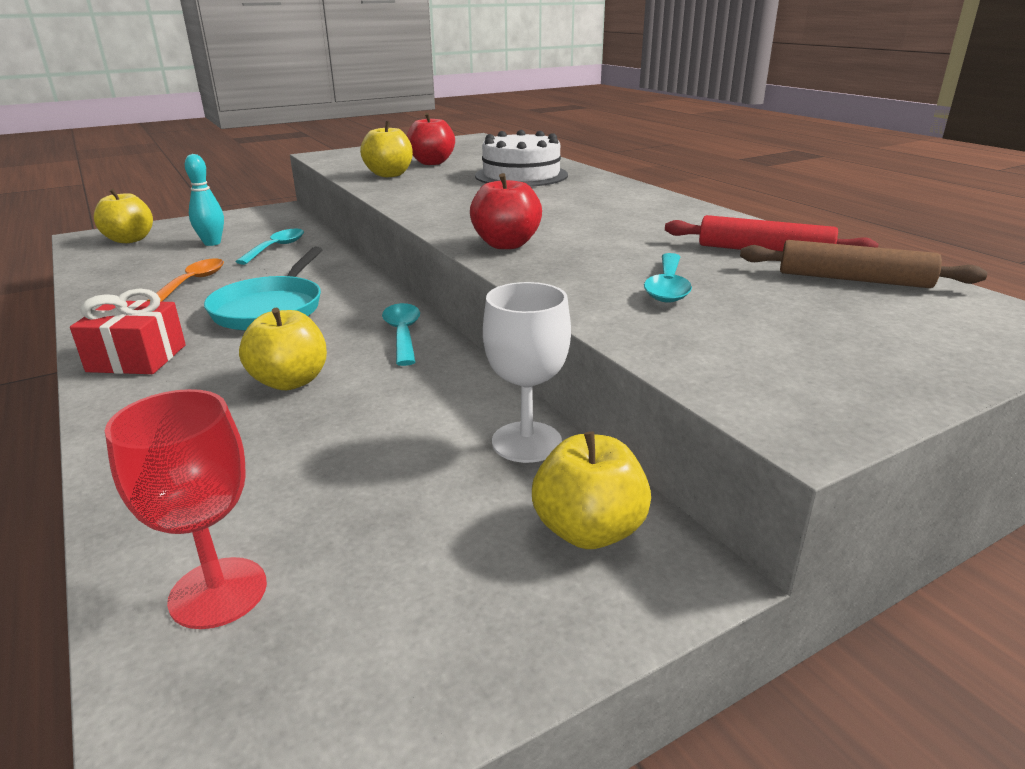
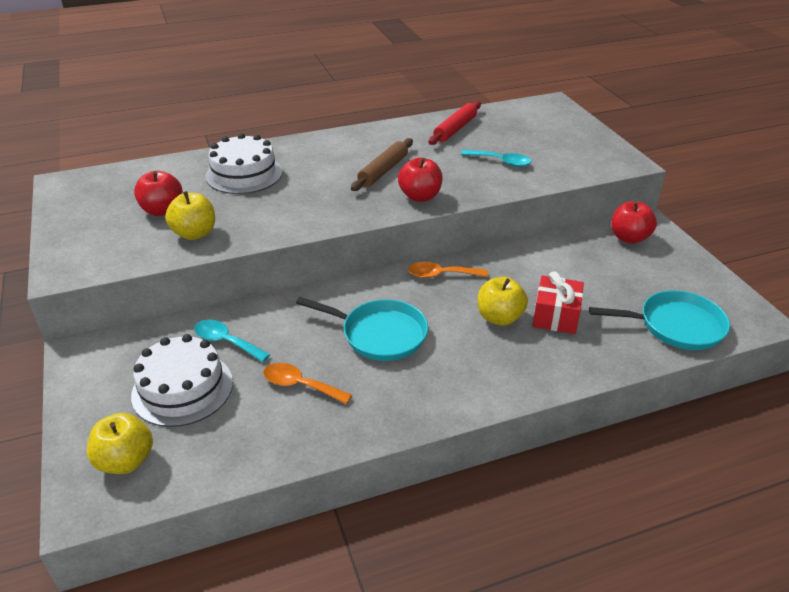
camera: 80 degrees left, 10 degrees up
red gift [70,288,186,374] -> red gift moved to [533,271,584,334]
red goblet [105,389,267,629] -> turquoise pan [589,290,730,350]
turquoise bowling pin [185,154,224,246] -> white cake [131,334,233,427]
turquoise spoon [382,303,420,366] -> orange spoon [408,262,488,278]
white goblet [483,282,571,463] -> none
yellow apple [532,431,651,549] -> red apple [611,201,657,244]
brown rolling pin [740,240,987,288] -> brown rolling pin moved to [351,138,413,191]

